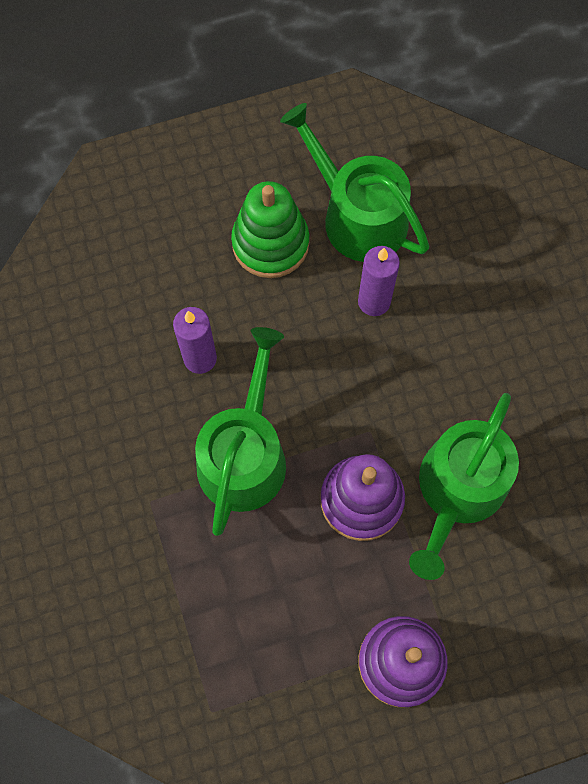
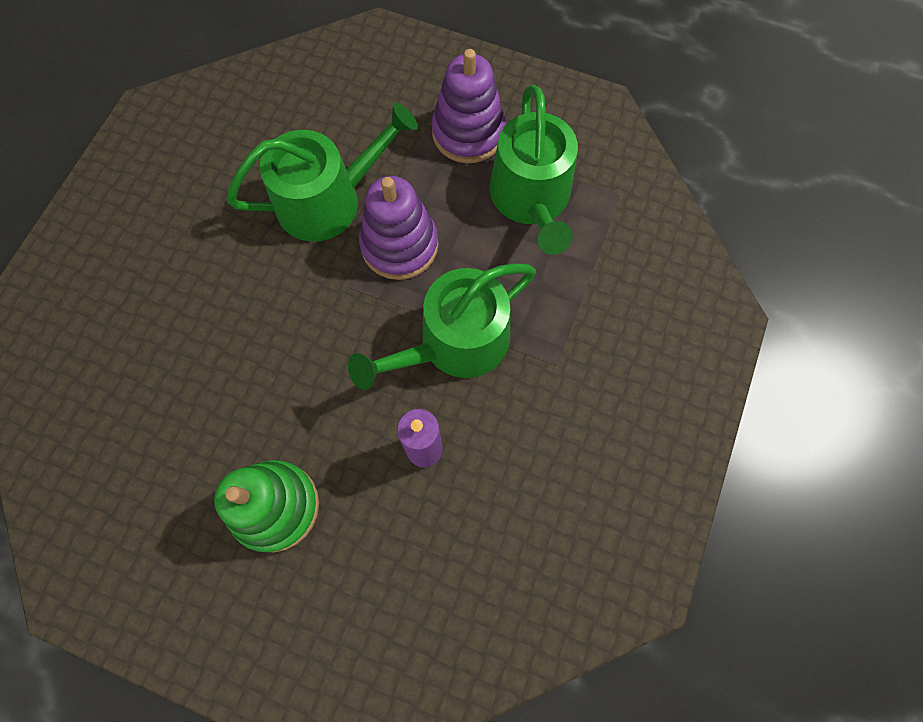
camera: 140 degrees left, 0 degrees up
green watering can [280,103,429,262] -> green watering can moved to [490,85,578,255]
purple candle [358,246,400,316] -> none

